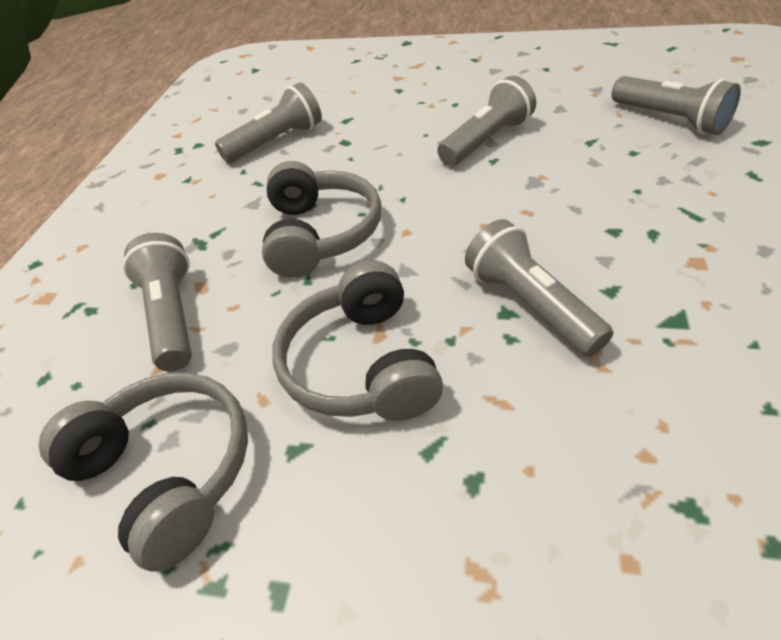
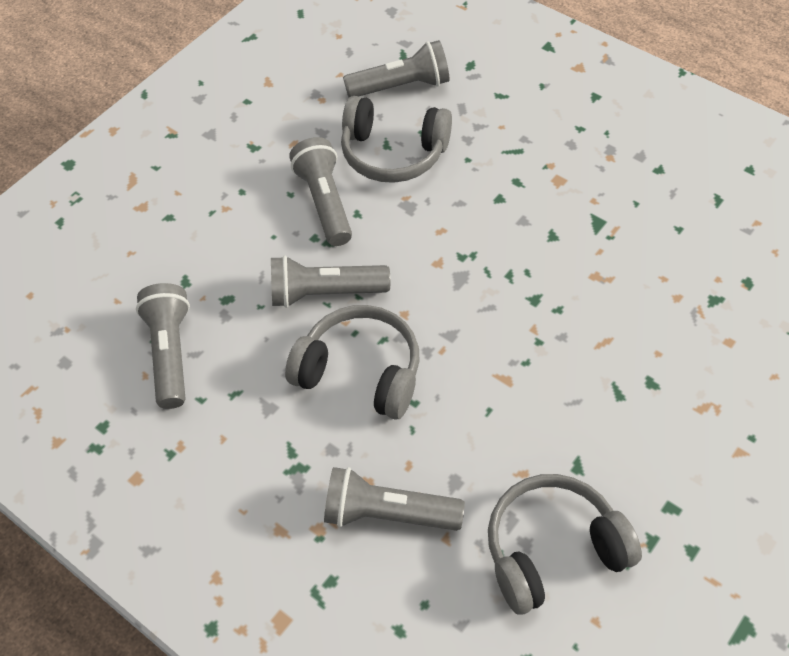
camera: 65 degrees left, 10 degrees up
grey headphones [272,260,443,421] -> grey headphones moved to [341,96,452,183]
grey flashlight [465,219,613,357] -> grey flashlight moved to [271,255,390,308]

